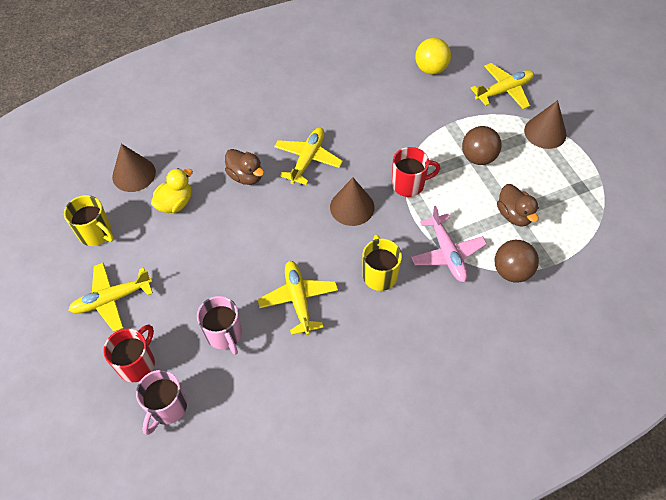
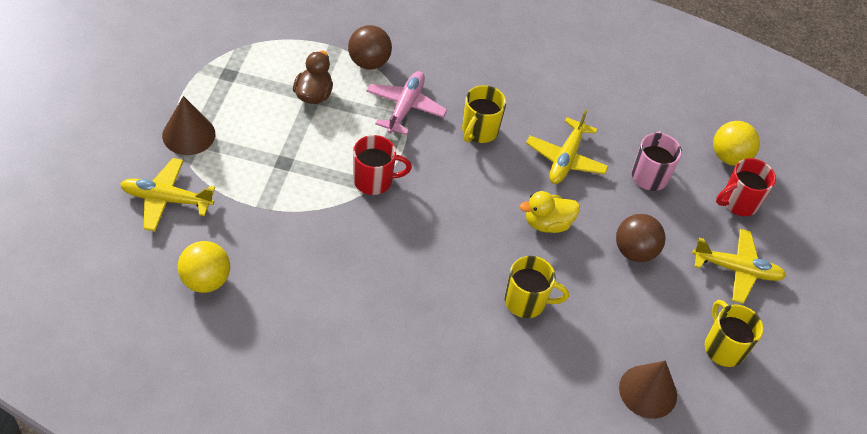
camera: 150 degrees left, 5 degrees down
pink mug [136,370,187,435] -> yellow ball [713,121,760,166]
yellow duck [151,168,193,213] -> yellow duck moved to [520,191,580,233]
brown duck [225,149,264,185] -> yellow mug [505,256,569,318]
yellow plane [274,128,343,185] -> none
brown cone [330,178,374,226] -> none
red mug [392,147,440,197] -> red mug turned 150 degrees clockwise [353,135,412,195]
brown ball [462,126,502,165] -> brown ball moved to [616,214,665,262]

